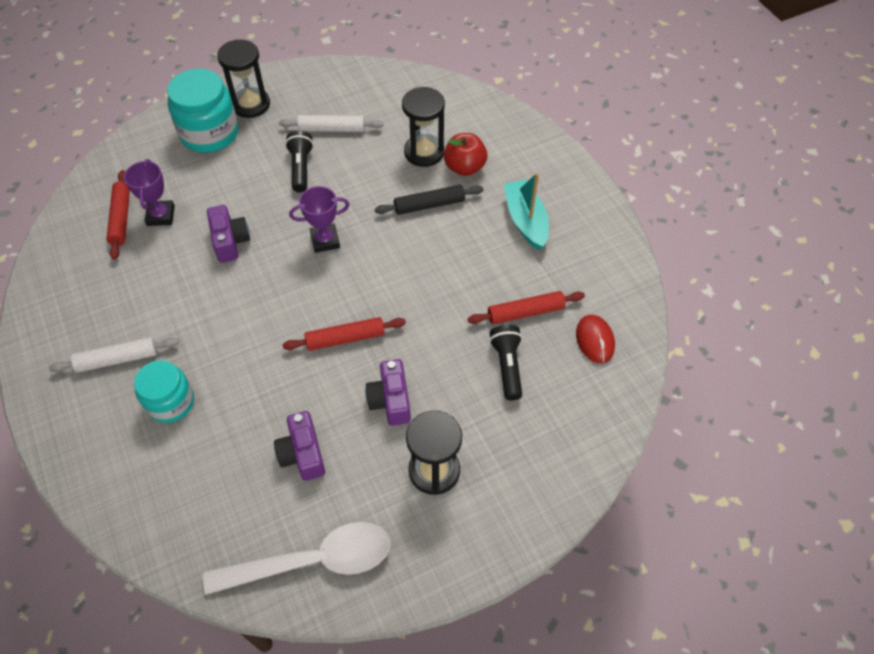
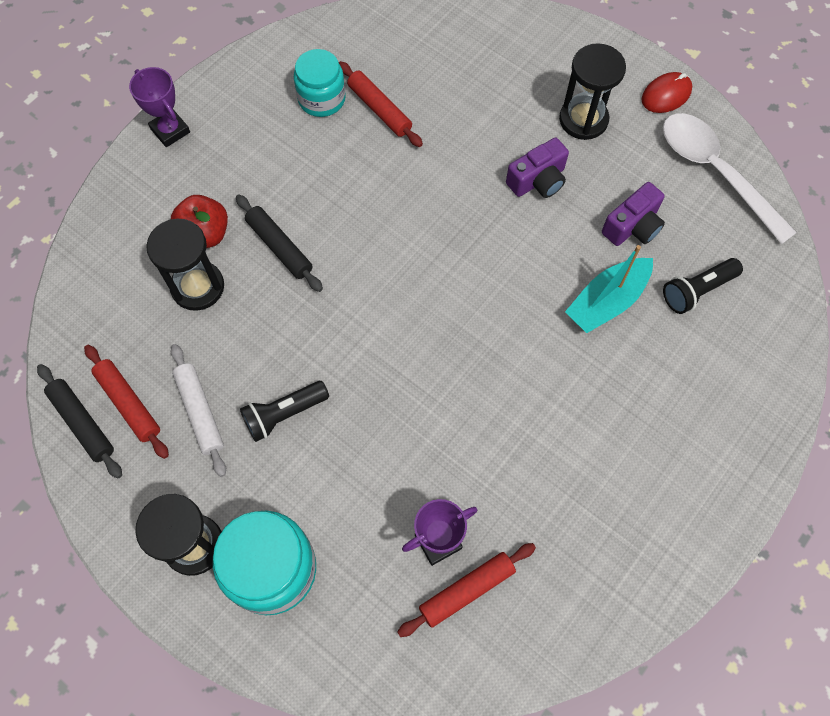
camera: 115 degrees left, 10 degrees up
white rolling pin [49,337,179,373] -> none
turquoise jar [134,360,194,423] -> turquoise jar moved to [294,49,346,117]
purple camera [207,205,250,263] -> none
red rolling pin [283,317,406,351] -> red rolling pin moved to [84,345,169,459]
purple trophy [289,186,350,253] -> purple trophy moved to [129,67,190,147]
black flashlight [489,325,522,400] -> black flashlight moved to [663,258,743,314]
turquoise boat [504,173,549,250] -> turquoise boat moved to [565,245,653,333]
red mouse [576,315,615,363] -> red mouse moved to [642,72,692,113]
none -> black rolling pin [37,364,122,479]

